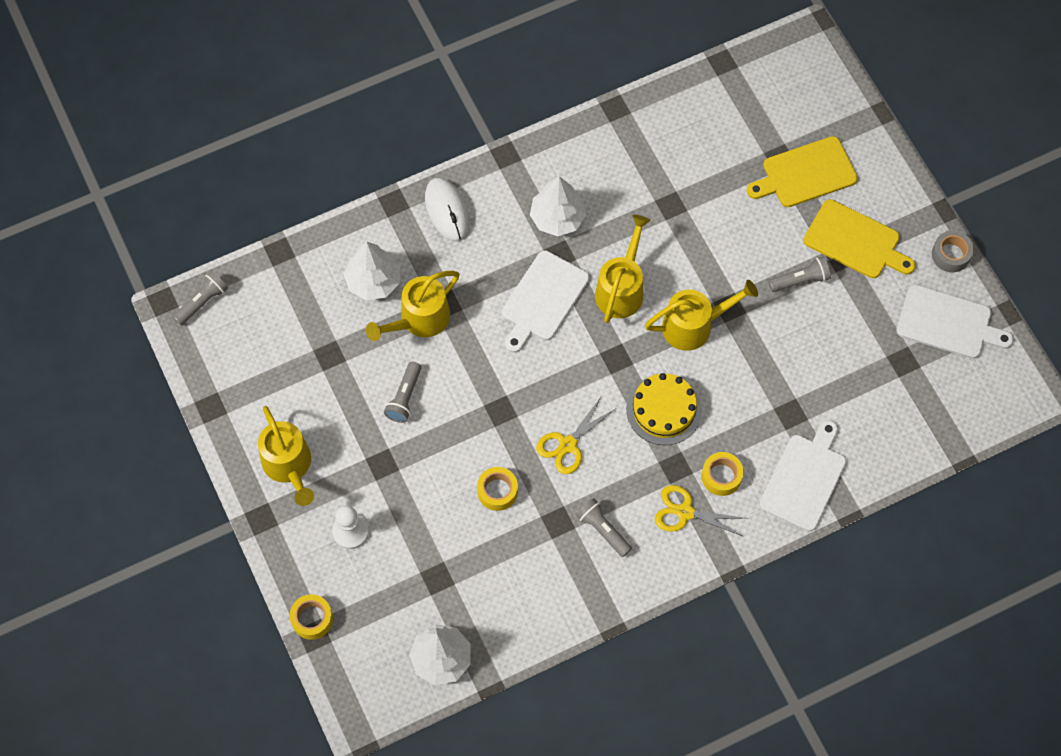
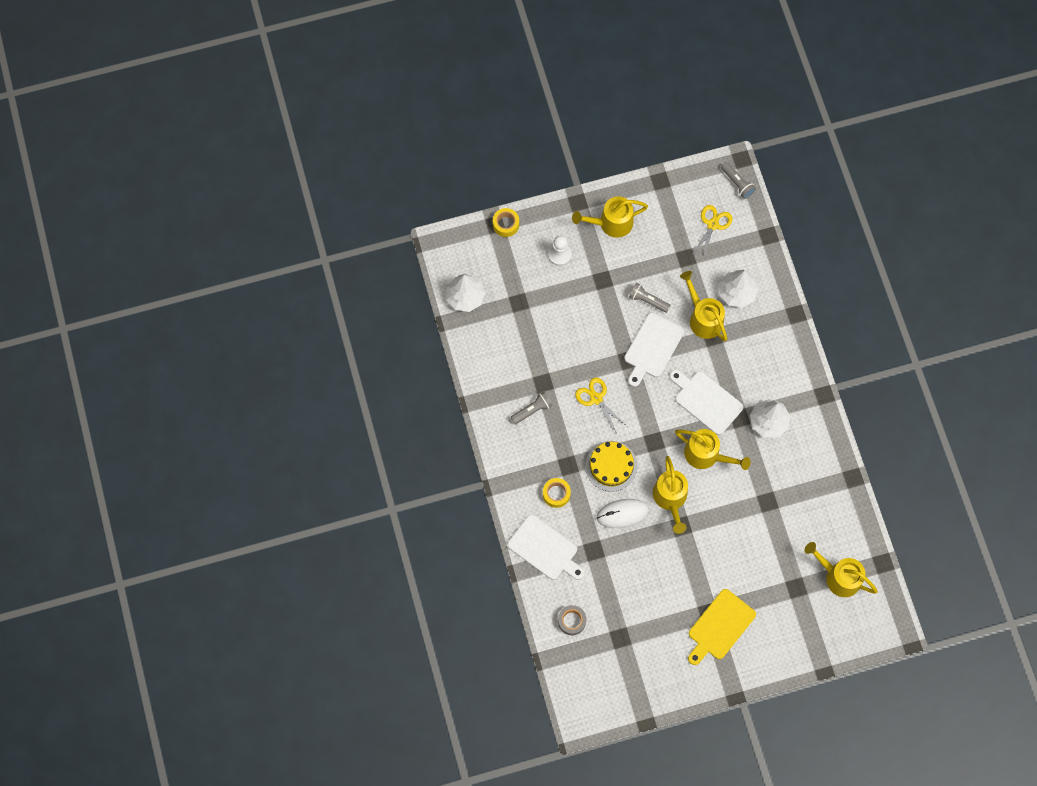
camera: 100 degrees right, 5 degrees up
white mouse [425,177,470,241] -> white mouse moved to [596,499,649,528]
yellow tape [477,467,518,511] -> none
yellow scissors [655,485,747,537] -> yellow scissors moved to [692,205,732,260]
yellow cutting board [747,136,858,207] -> none
grey flashlight [768,257,831,292] -> none
white cutting board [897,285,1014,359] -> white cutting board moved to [624,312,684,387]
grey tape [932,230,974,272] -> grey tape moved to [558,605,586,635]
none -> yellow watering can [804,542,878,597]

